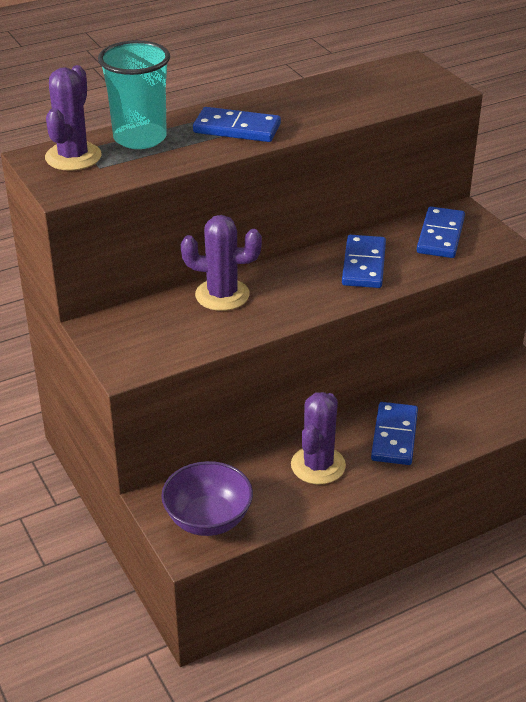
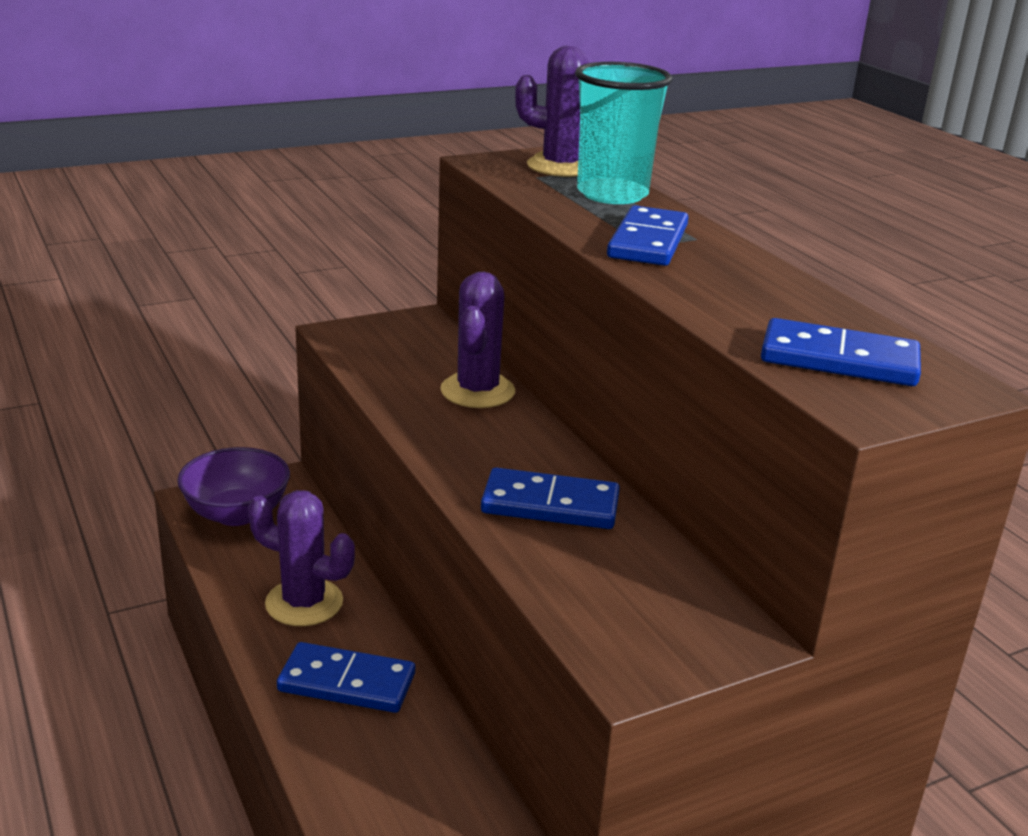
camera: 90 degrees right, 10 degrees down
blue domino [417,206,465,258] -> blue domino moved to [761,318,921,386]

